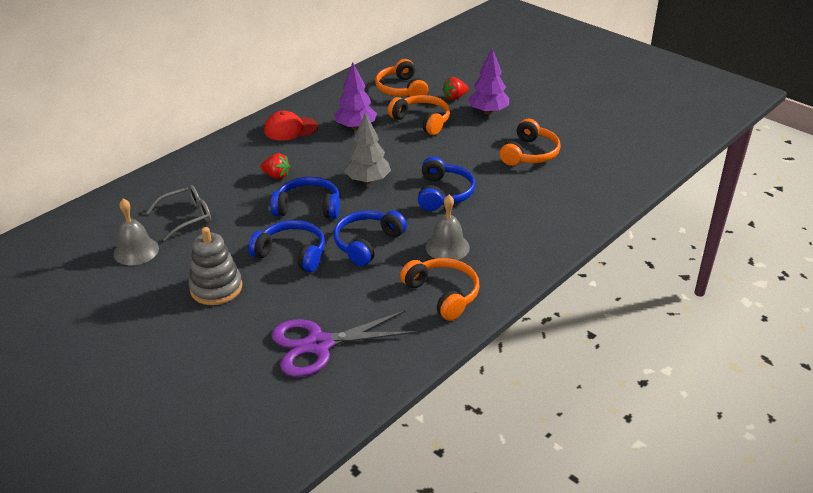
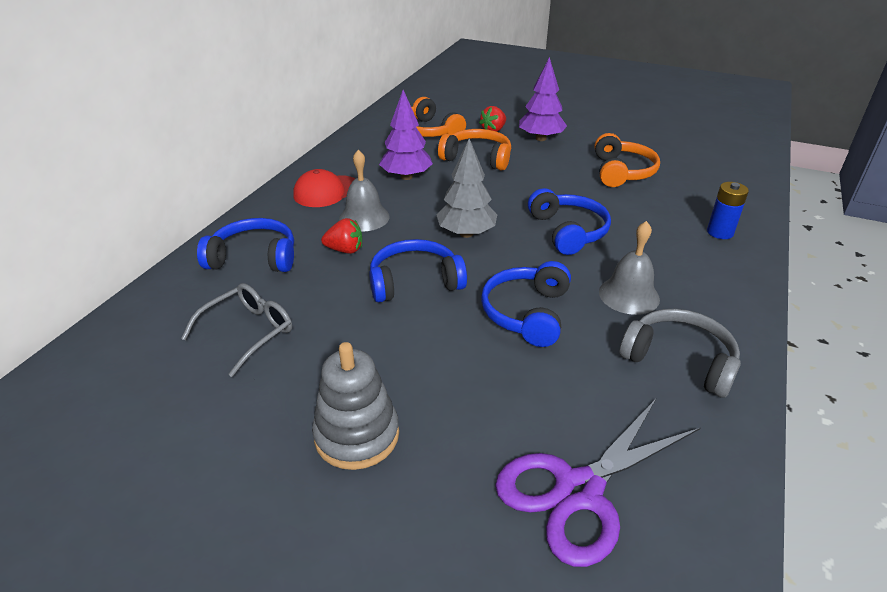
camera: 20 degrees left, 0 degrees up
grey bell [114,199,159,265] -> grey bell moved to [339,150,390,232]
blue headphones [248,220,325,272] -> blue headphones moved to [197,218,294,272]
orange headphones [400,258,480,321] -> grey headphones [620,309,741,398]
none -> blue battery [707,182,749,239]

